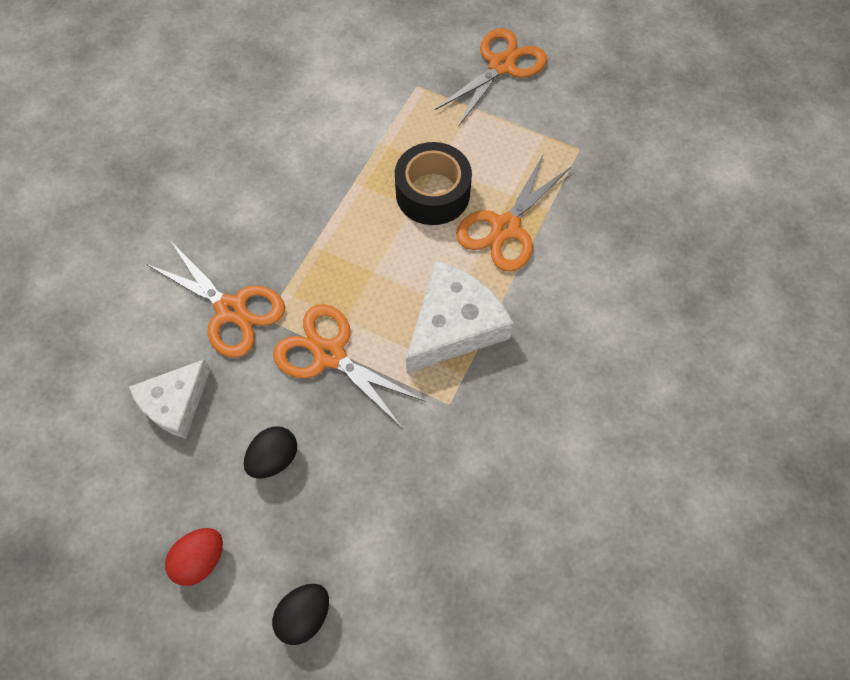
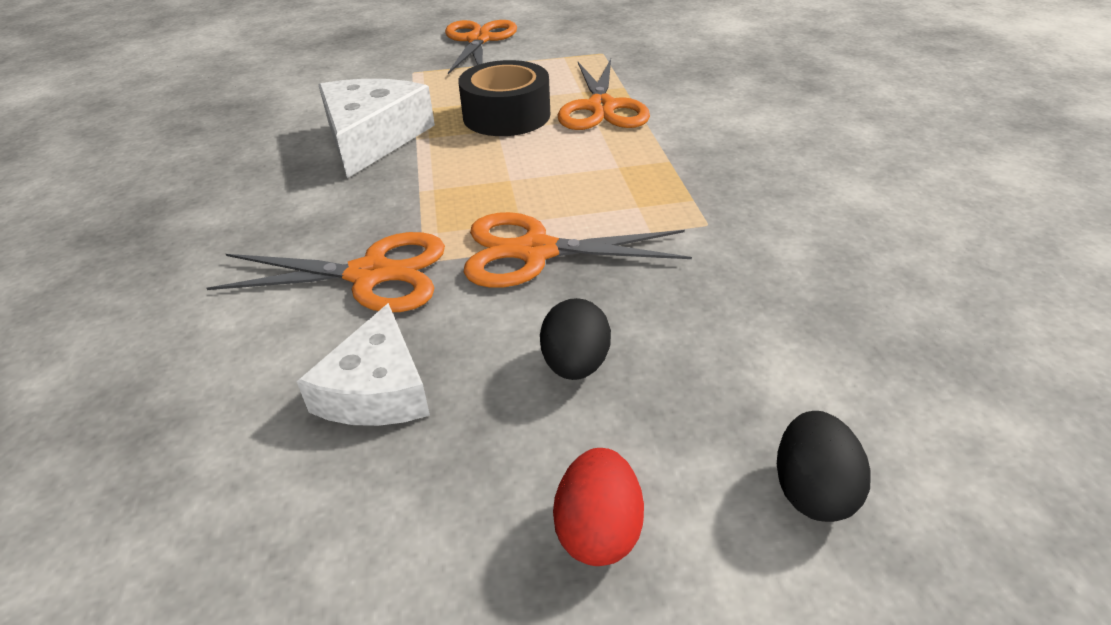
camera: 35 degrees left, 25 degrees down
white cheese [406,260,514,373] -> white cheese moved to [319,79,435,178]

